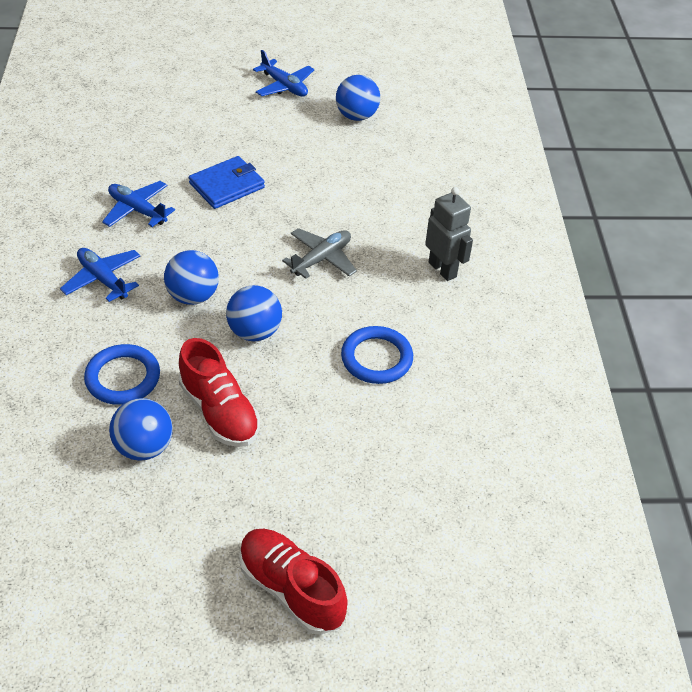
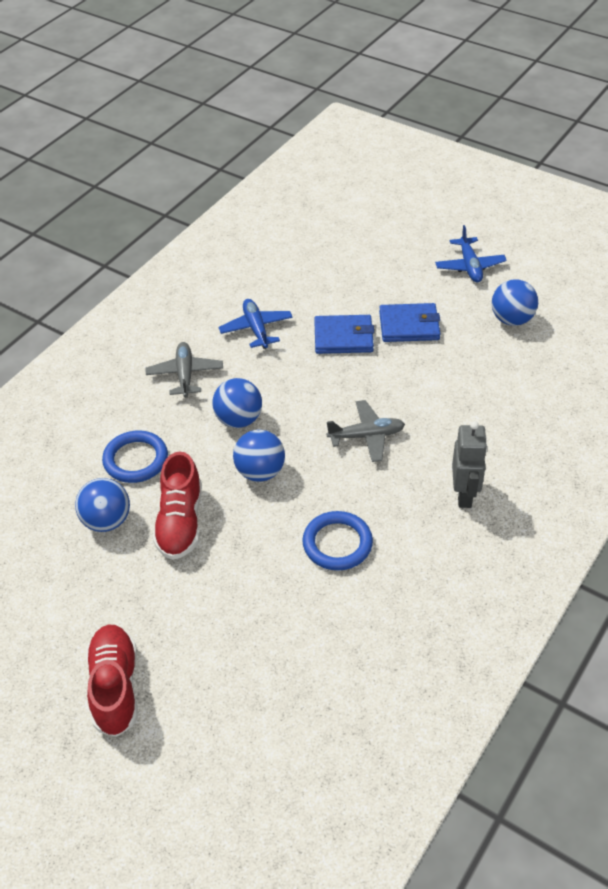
camera: 40 degrees right, 0 degrees up
blue plane [60,248,140,302] -> grey plane [146,342,223,397]
none -> blue wallet [379,303,440,342]

